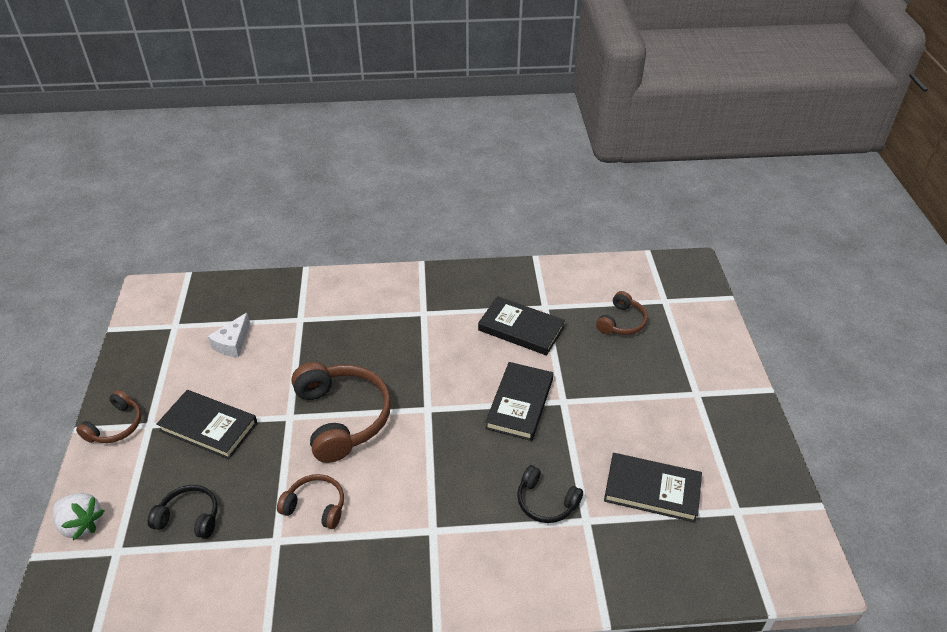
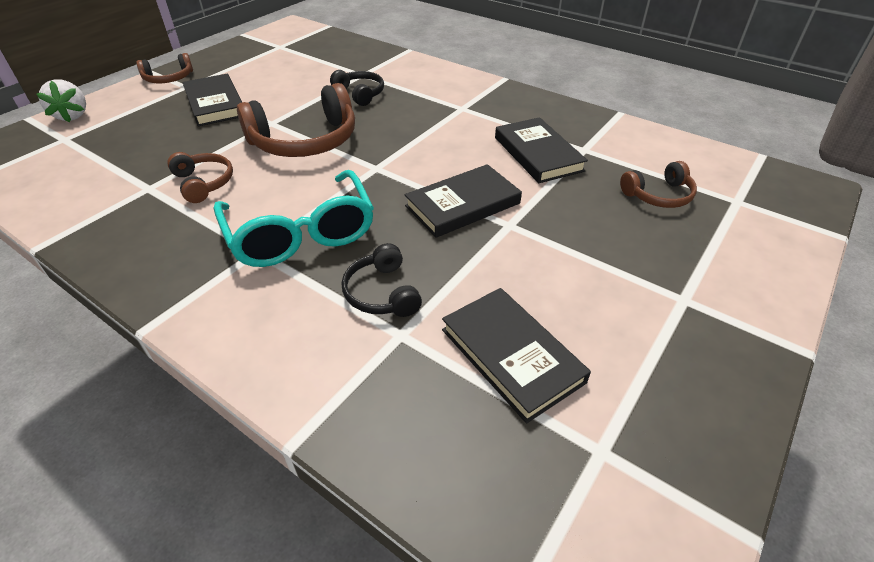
camera: 40 degrees right, 0 degrees up
black headphones [148,485,218,539] -> black headphones moved to [330,70,384,106]
white cheese [208,313,250,357] -> none
brown headphones [291,362,391,463] -> brown headphones turned 45 degrees clockwise [237,83,355,157]
none -> turquoise glasses [213,170,374,267]

